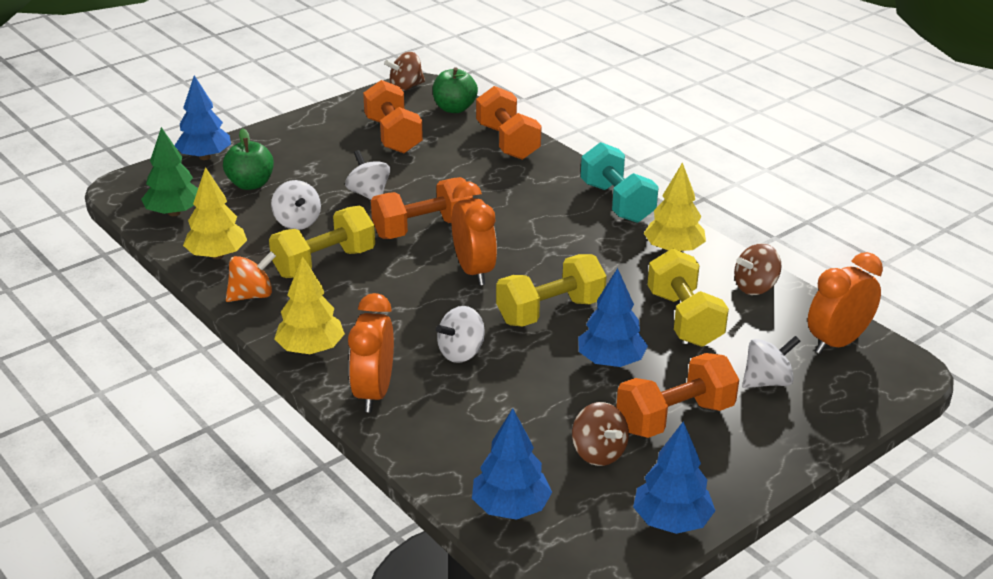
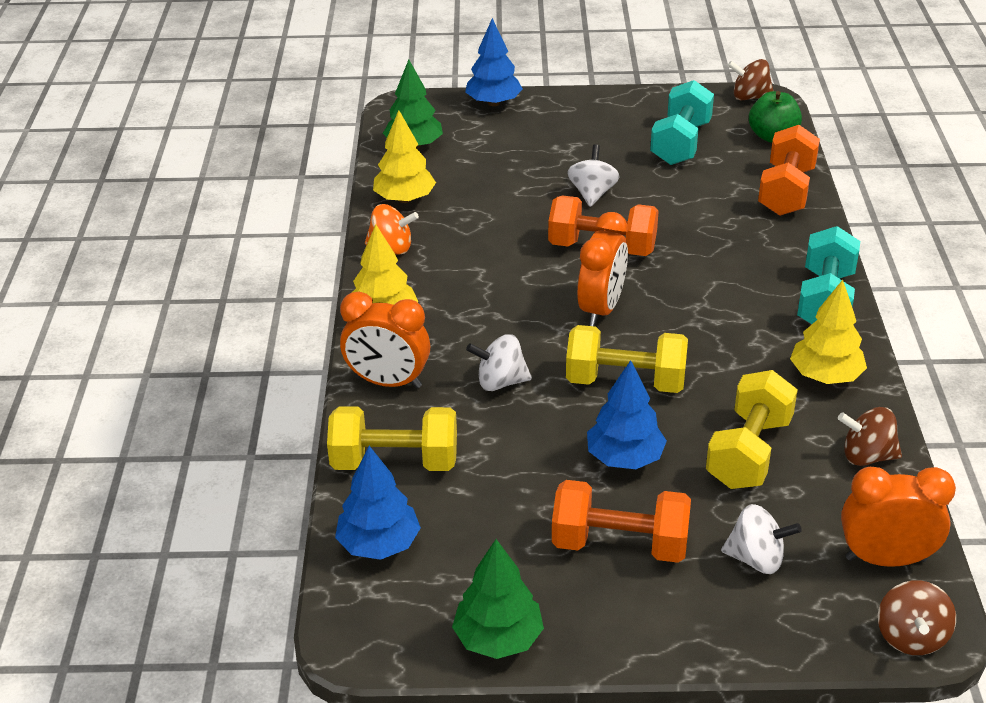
camera: 40 degrees right, 5 degrees up
green apple [223,128,274,190] -> none
yellow dumbbell [269,206,375,278] -> yellow dumbbell moved to [327,406,457,471]
white spinning top [271,180,321,230] -> none
orange clock [348,293,394,412] -> orange clock turned 120 degrees counterclockwise [340,292,430,388]
orange dumbbell [363,80,423,153] -> turquoise dumbbell [650,80,714,165]
brown spinning top [572,402,629,466] -> brown spinning top moved to [878,580,956,655]
blue tree [633,422,716,534] -> green tree [452,539,544,659]

